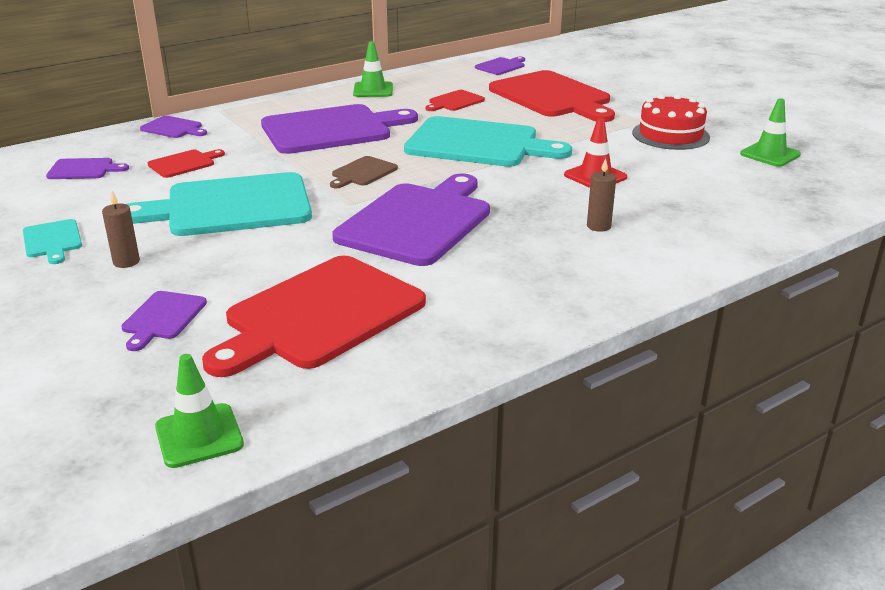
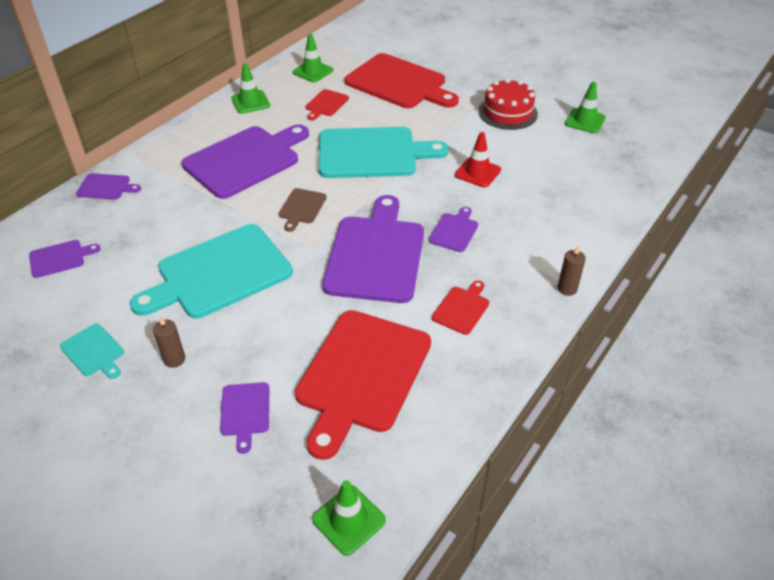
camera: 20 degrees left, 15 degrees up
red cutting board [148,149,225,178] -> red cutting board moved to [432,281,489,335]
purple cutting board [475,57,525,75] -> purple cutting board moved to [429,207,478,252]
brown candle [587,158,616,232] -> brown candle moved to [557,245,586,296]
none -> green traffic cone [293,34,333,82]

